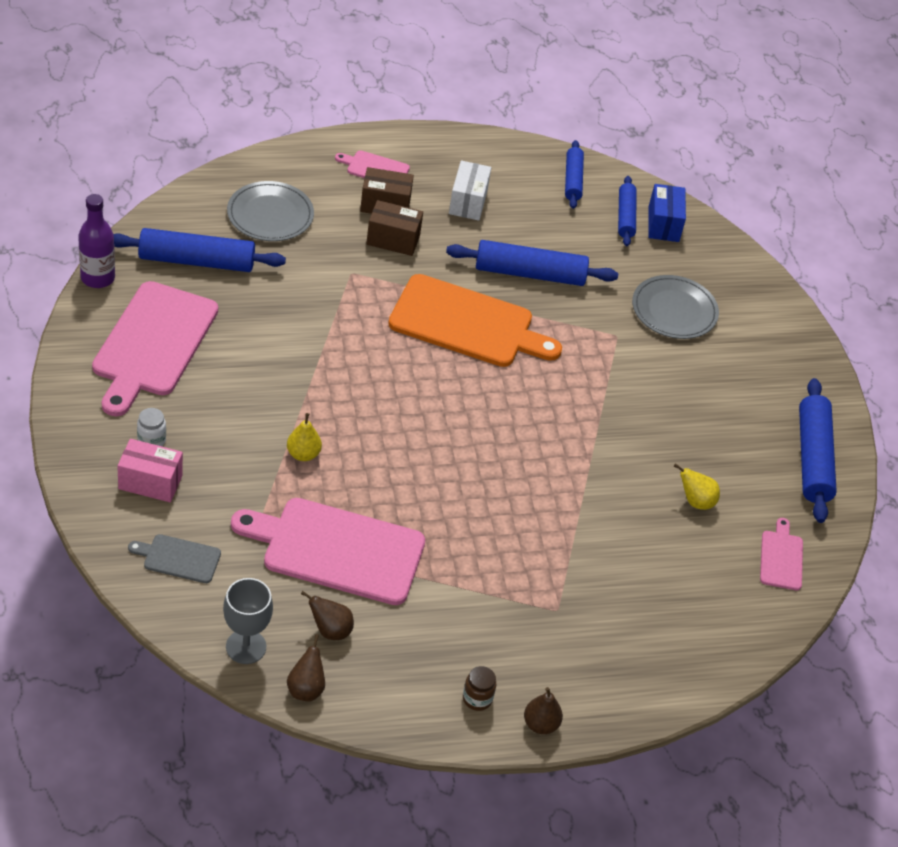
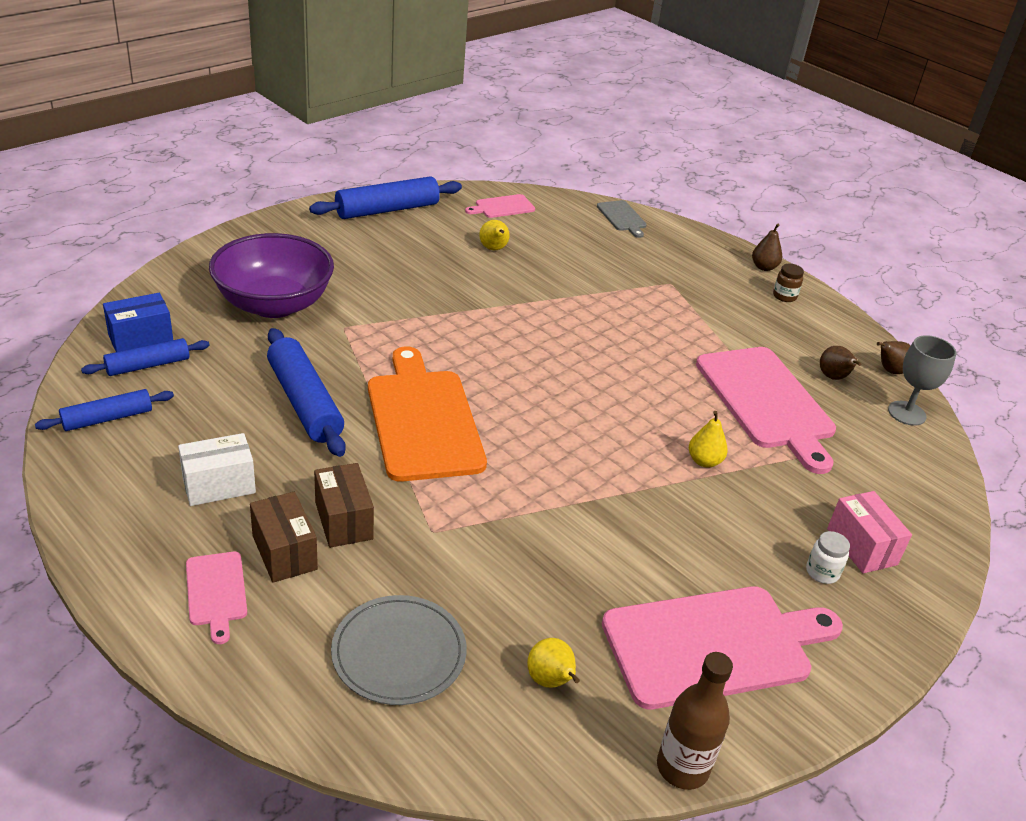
camera: 120 degrees left, 10 degrees down
purple bottle [78,194,115,288] -> brown bottle [657,652,733,790]
blue rolling pin [114,228,286,272] -> yellow pear [527,638,580,688]
grey cutting board [128,534,221,583] -> grey cutting board moved to [597,200,647,238]
grey plate [632,275,719,339] -> purple bowl [209,233,334,318]

